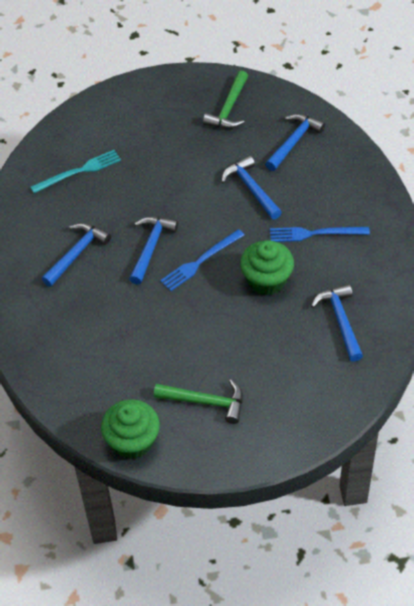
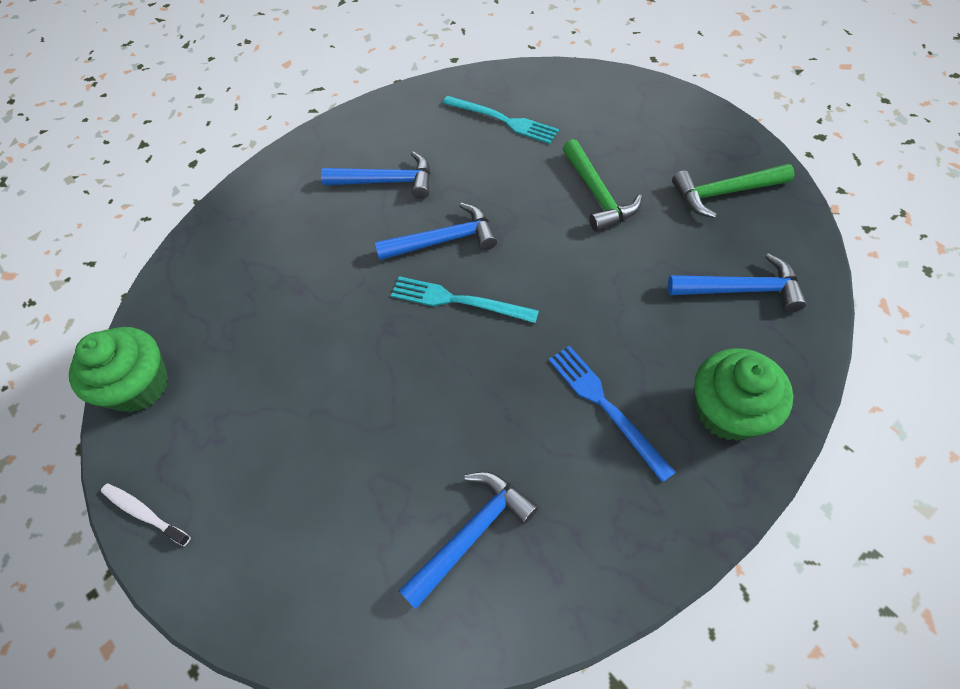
camera: 60 degrees right, 5 degrees up
green hammer [154,379,243,424] -> green hammer moved to [563,139,642,232]
blue fork [160,229,244,291] -> turquoise fork [391,276,539,323]
blue hammer [221,155,282,220] -> none
green cupcake [240,240,294,295] -> green cupcake moved to [694,348,793,441]
none -> white toothbrush [101,484,191,546]

